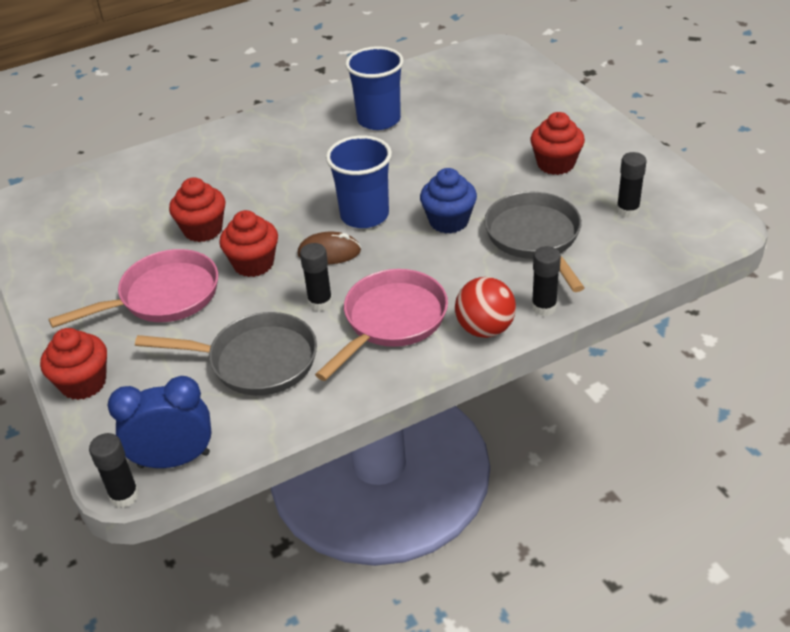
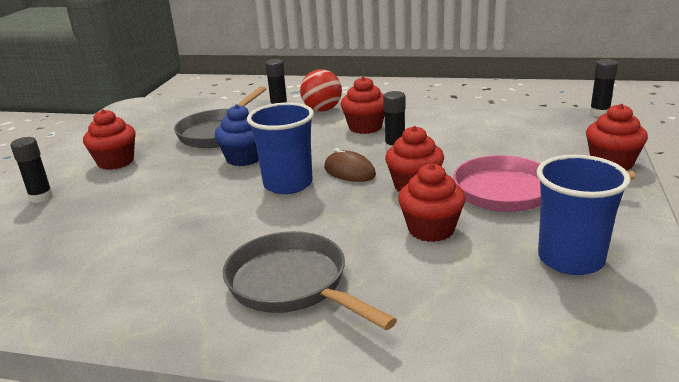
camera: 140 degrees left, 15 degrees down
blue clock [107,376,212,468] -> none
grey pan [135,312,317,396] -> grey pan moved to [223,231,397,330]
pink pan [315,269,448,381] -> red cupcake [341,76,385,134]
blue cup [345,46,404,130] -> blue cup moved to [537,155,631,275]
black glue stick [616,152,647,218] -> black glue stick moved to [10,137,53,203]

